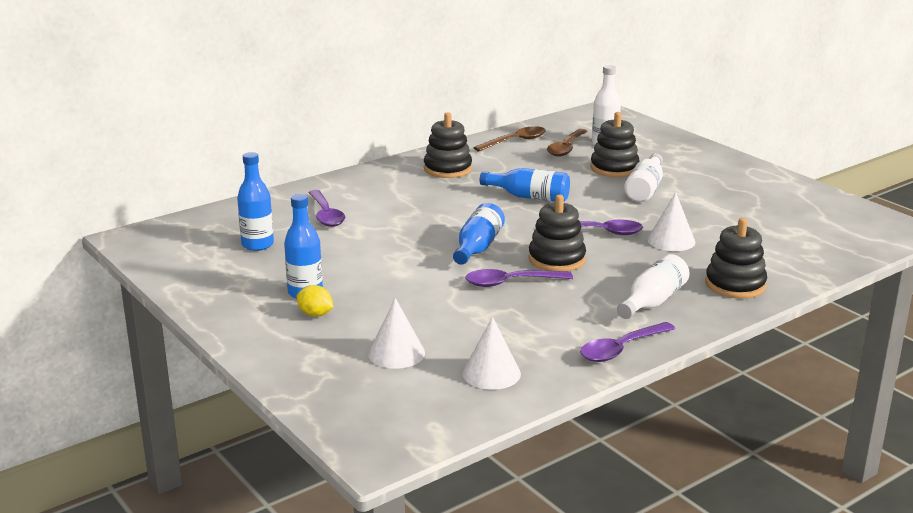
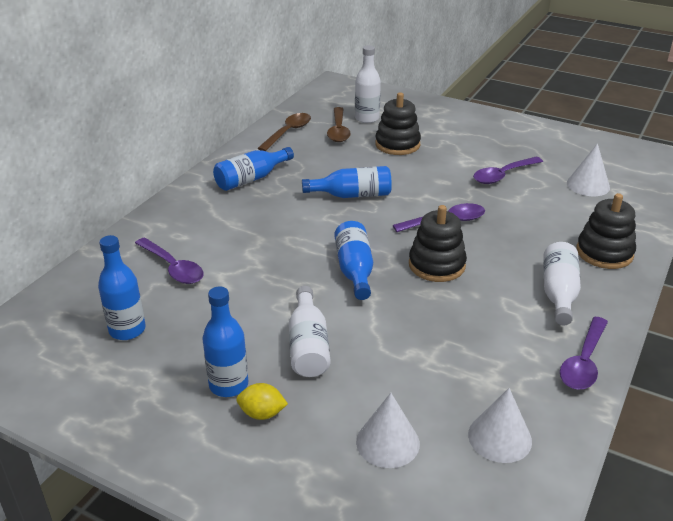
camera: 25 degrees left, 10 degrees up
black stacking toy [424,112,472,178] -> blue bottle [213,147,294,191]
purple spoon [465,269,573,287] -> purple spoon moved to [473,157,543,184]
white bottle [624,153,663,202] -> white bottle moved to [289,286,331,377]
white cone [647,192,695,251] -> white cone moved to [567,143,610,196]

